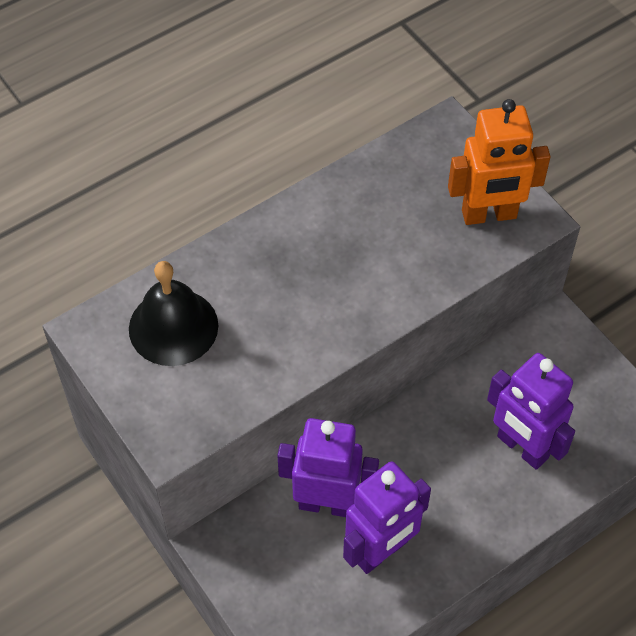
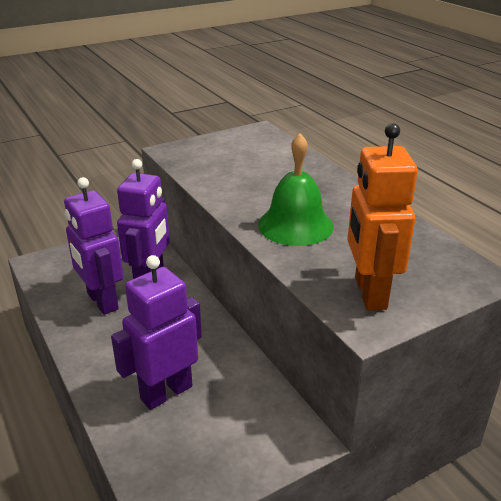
camera: 95 degrees right, 25 degrees down
black bell [129,261,218,366] -> none
none -> green bell [258,133,334,246]

